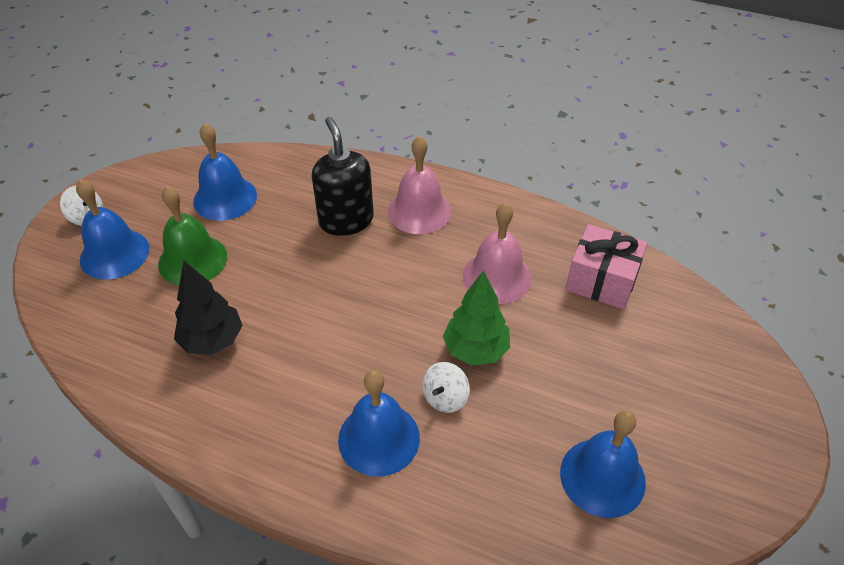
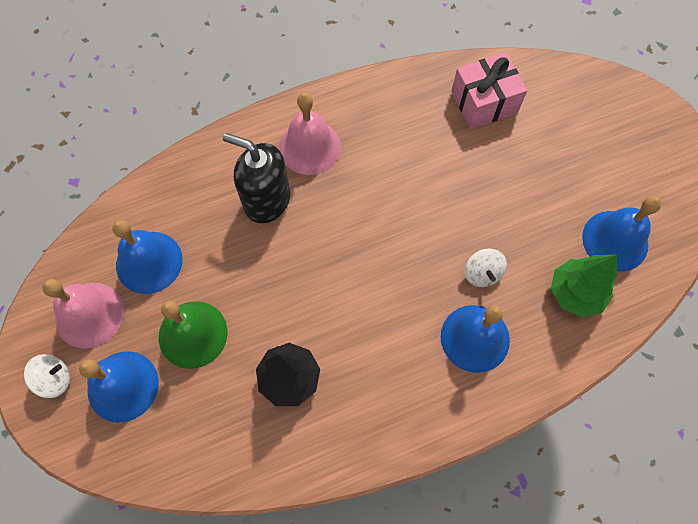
camera: 45 degrees left, 20 degrees up
green tree [443,270,510,365] -> green tree moved to [551,255,617,318]
pink bell [463,203,532,304] -> pink bell moved to [42,279,124,349]

